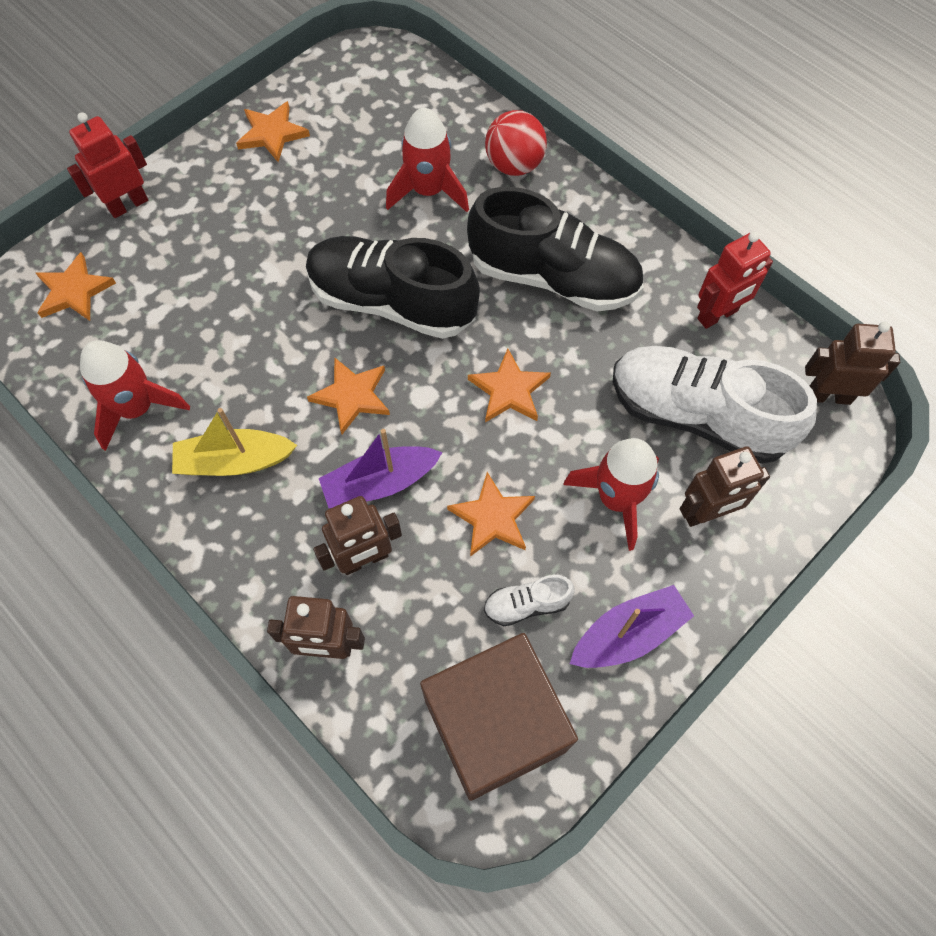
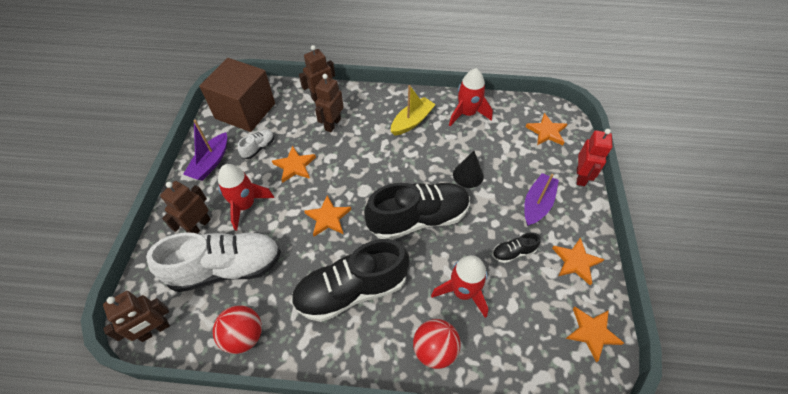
camera: 140 degrees right, 10 degrees down
orange star [307,357,390,434] -> orange star moved to [566,307,624,362]
purple boat [319,429,443,508] -> purple boat moved to [524,173,559,226]
red robot [697,231,773,329] -> red ball [213,305,262,354]
none -> black cone [453,151,484,188]
none -> black shoe [492,232,541,263]

